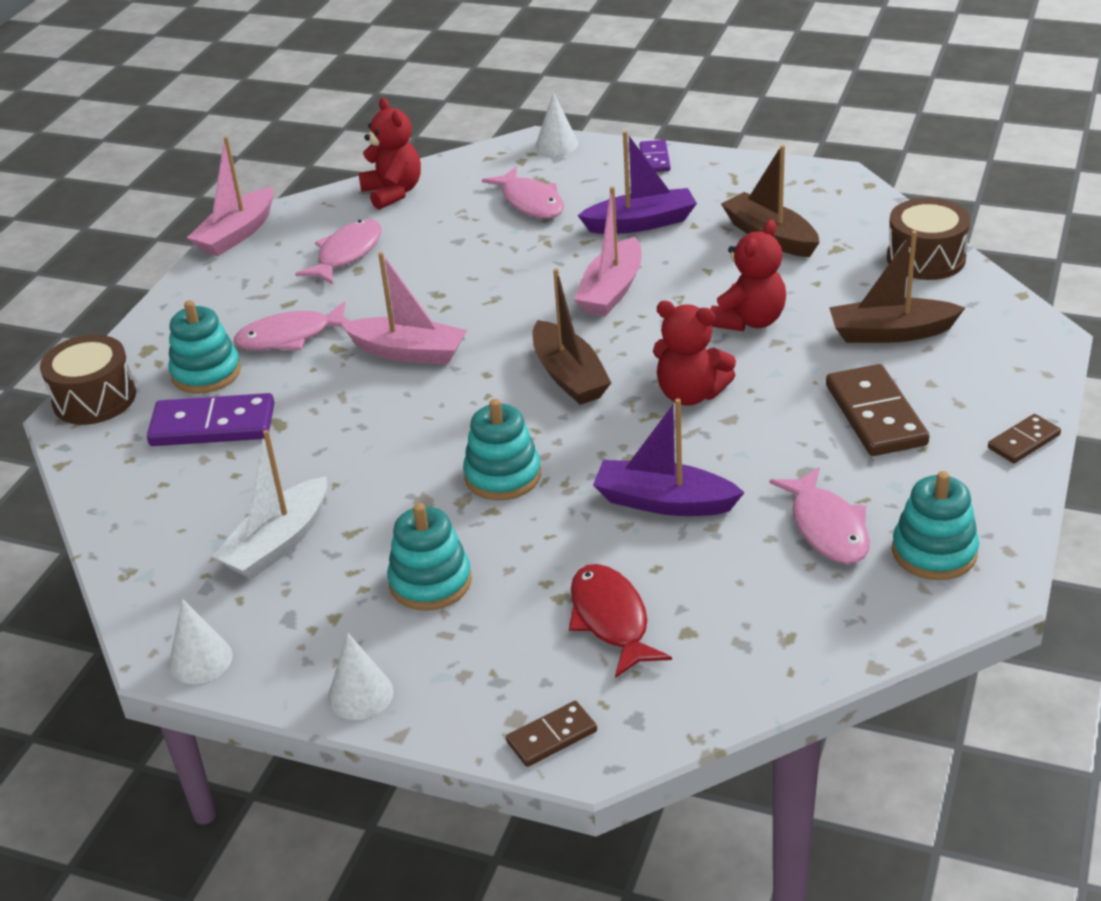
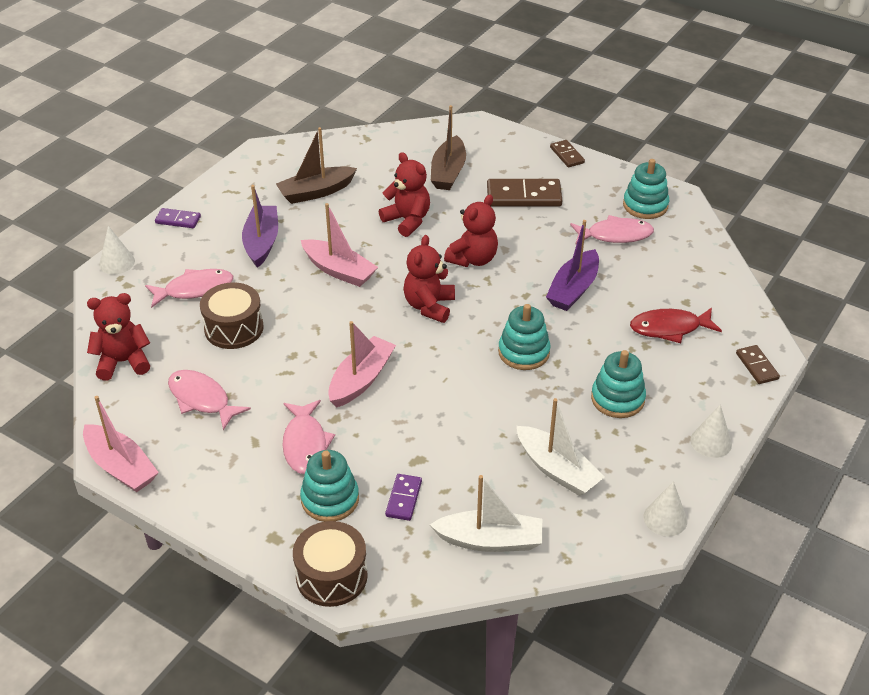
camera: 80 degrees left, 5 degrees up
purple domino [147,393,274,446] -> purple domino [385,474,422,521], size x0.55
brown boat [532,268,611,405] -> red teddy bear [403,235,455,323]
brown drum [887,198,970,280] -> brown drum moved to [200,282,263,349]
none -> white boat [430,475,542,552]

